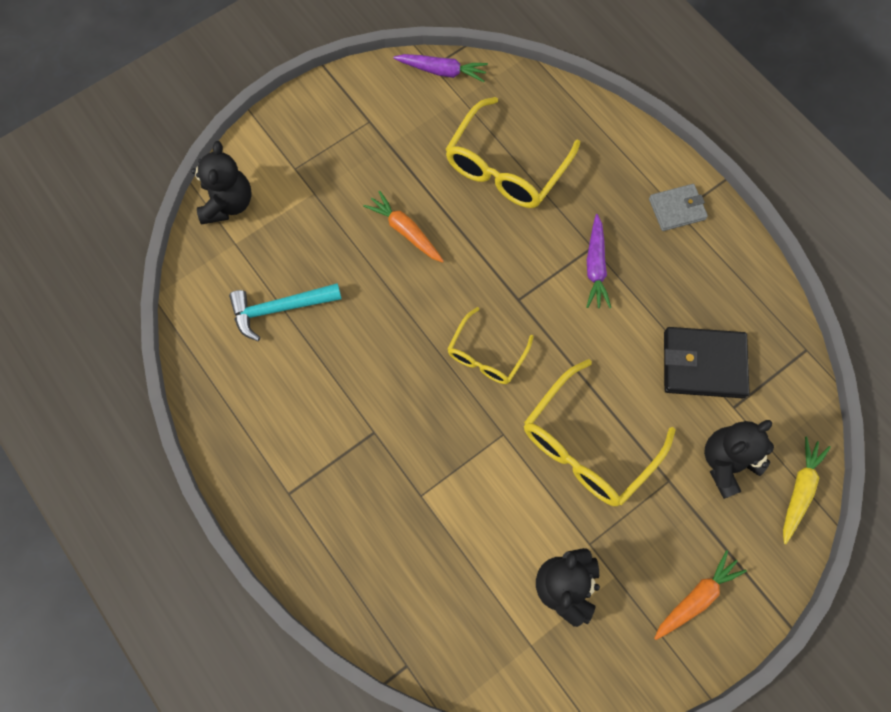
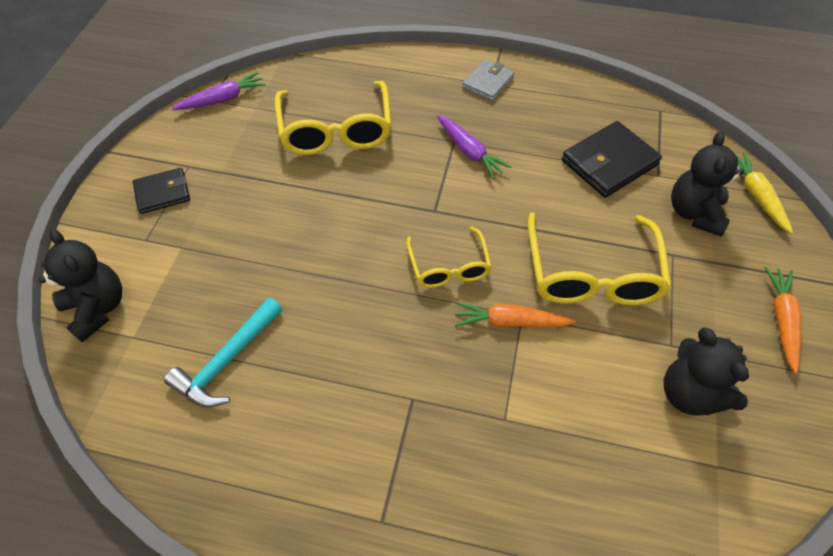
camera: 40 degrees left, 15 degrees down
orange carrot [363,191,444,263] -> orange carrot moved to [455,302,576,327]
none -> black wallet [133,168,190,214]

